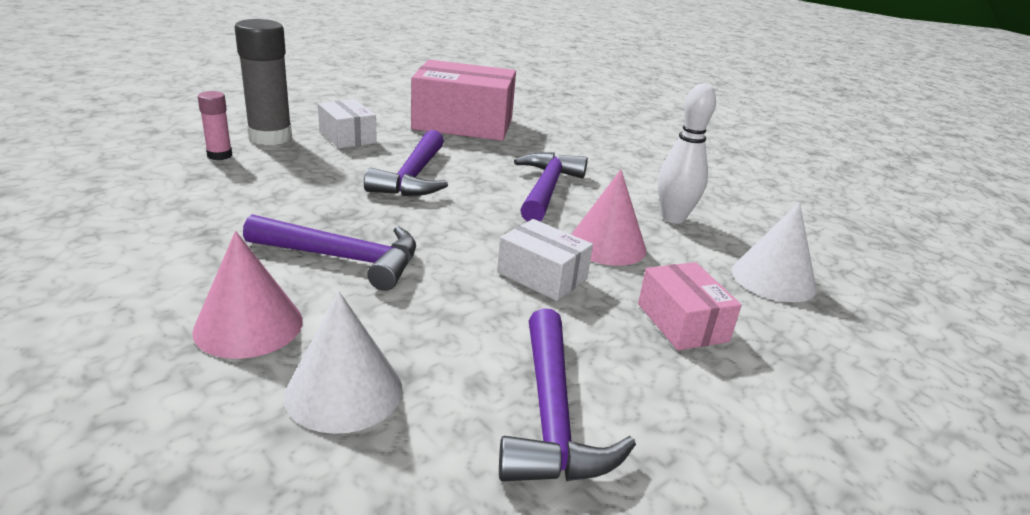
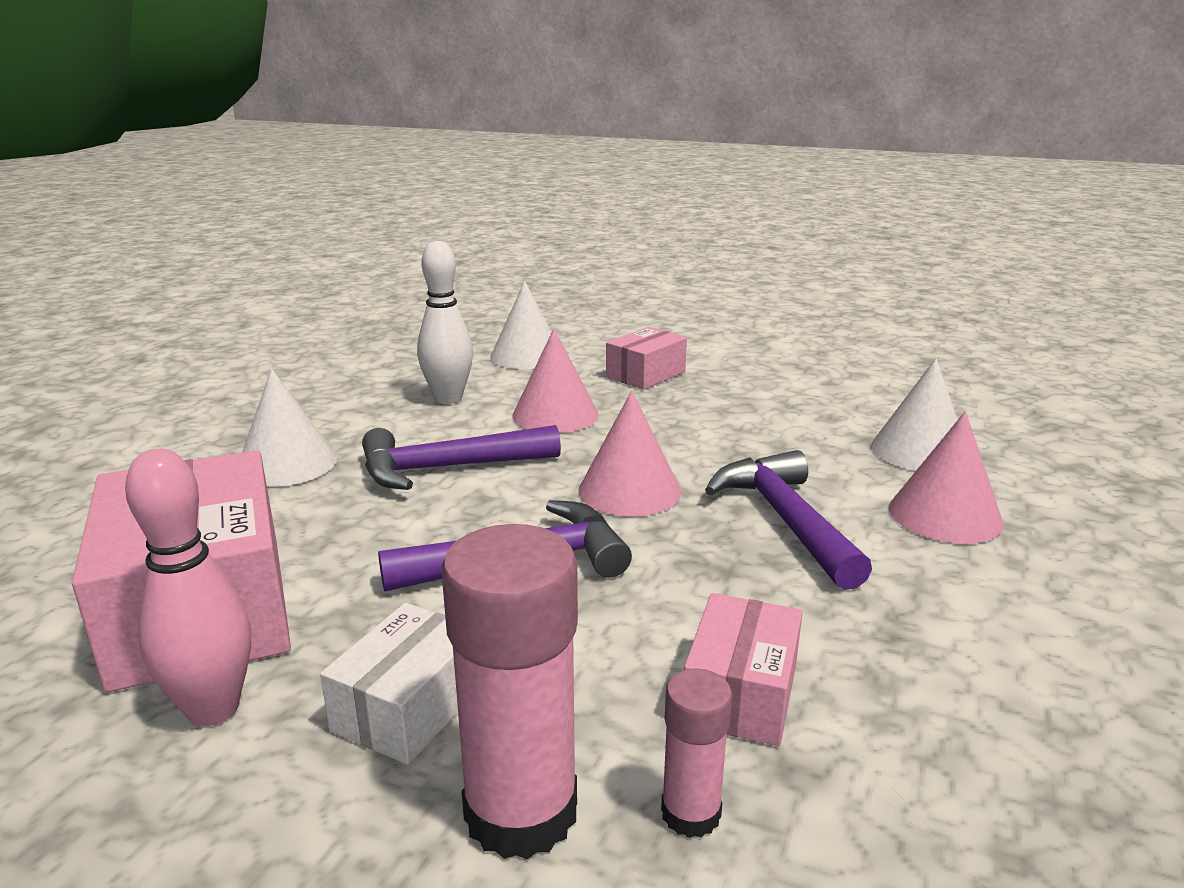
camera: 115 degrees left, 5 degrees down
grey glue stick [234,19,292,145] -> pink glue stick [441,524,578,859]
white box [497,219,593,301] -> none
purple hammer [499,308,636,482] -> none
none -> pink bowling pin [125,449,251,726]
none -> white cone [242,369,337,487]
none -> pink cone [579,391,681,516]
none -> pink box [684,593,803,746]

